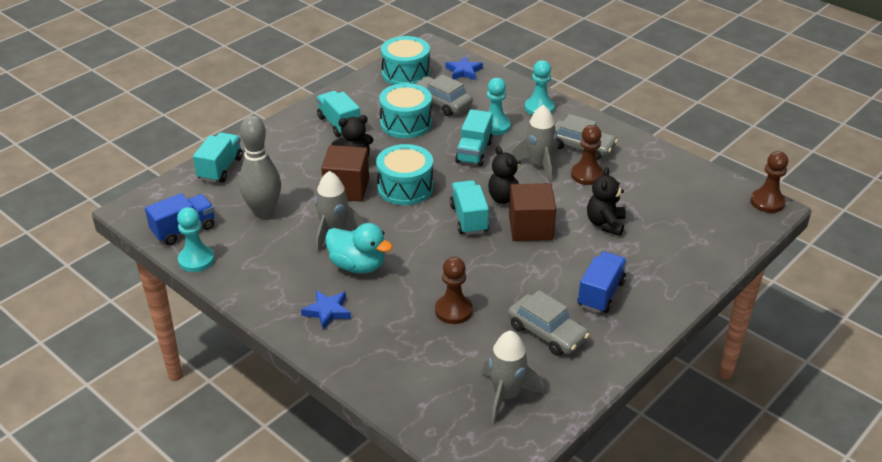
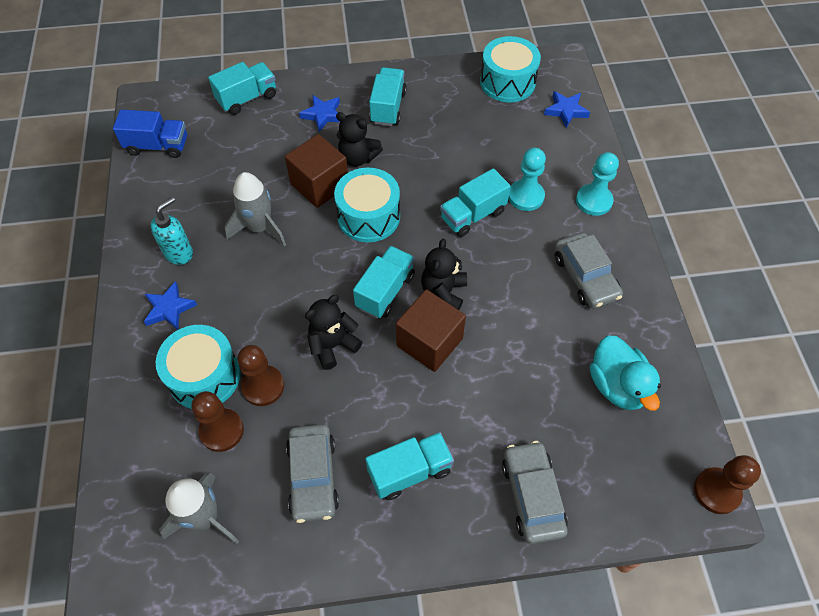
camera: 40 degrees right, 20 degrees up
turquoise pawn [177,207,215,272] -> none
grey bowling pin [239,115,281,219] -> none
turquoise duck [325,223,393,274] -> turquoise duck moved to [590,336,661,411]
turquoise drum [379,83,432,138] -> turquoise drum moved to [156,325,241,409]
grey car [415,74,473,116] -> grey car moved to [502,441,568,544]
grey rocket [511,105,558,183] -> none
brown pawn [571,125,603,185] -> brown pawn moved to [191,391,244,452]
blue truck [578,251,627,313] -> turquoise truck [365,432,454,500]
black teddy bear [587,167,626,236] -> black teddy bear moved to [305,295,362,370]
none -> turquoise soap dispenser [150,197,193,265]
none -> blue star [299,95,340,132]

